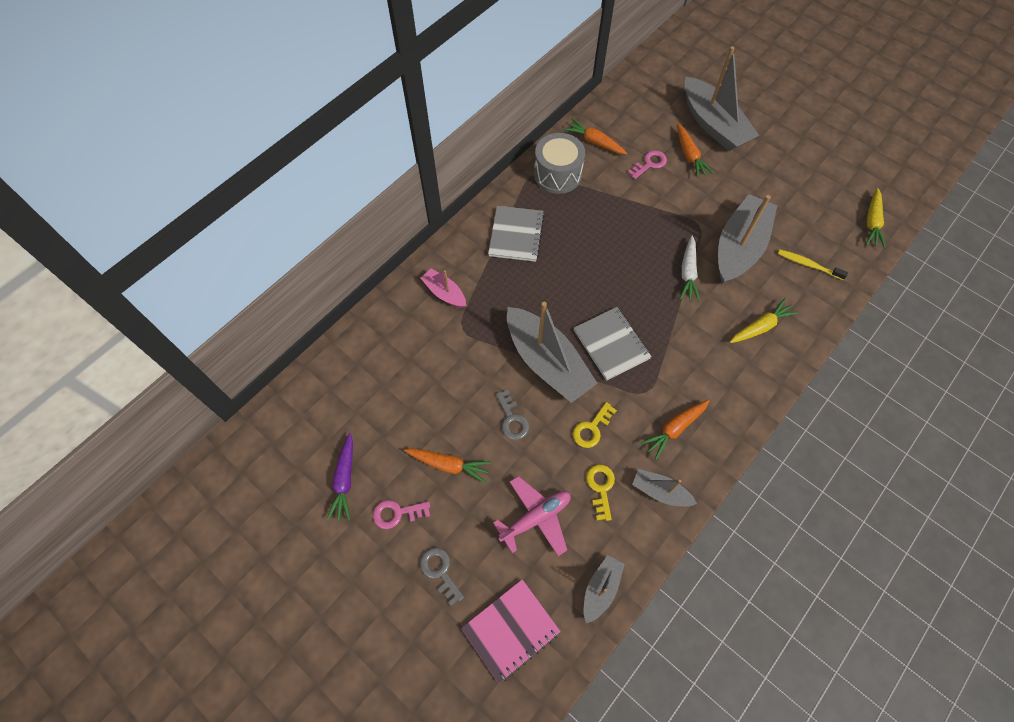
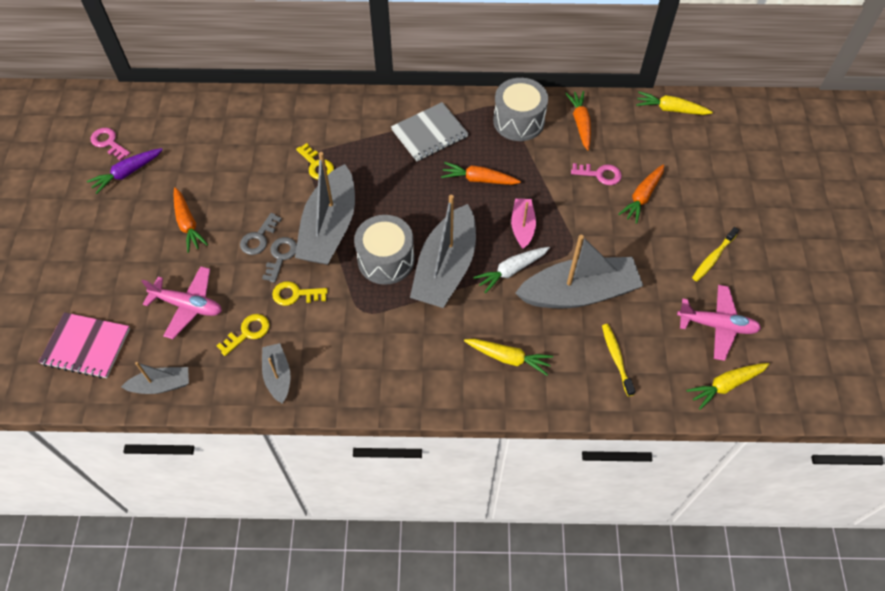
camera: 50 degrees right, 5 degrees down
pink key [373,500,430,529] -> pink key moved to [91,128,130,161]
pink boat [420,269,466,308] -> pink boat moved to [511,199,536,249]
grey key [420,547,464,606] -> grey key moved to [262,237,297,283]
grey notebook [574,307,652,381] -> grey drum [354,215,415,285]
orange carrot [641,400,710,460] -> orange carrot moved to [441,162,521,185]
grey boat [685,46,759,151] -> grey boat moved to [410,195,476,308]
none -> yellow key [296,143,334,180]
none -> yellow carrot [636,92,713,115]
none -> pink plane [677,285,761,361]
none -> yellow toothbrush [692,227,739,281]

